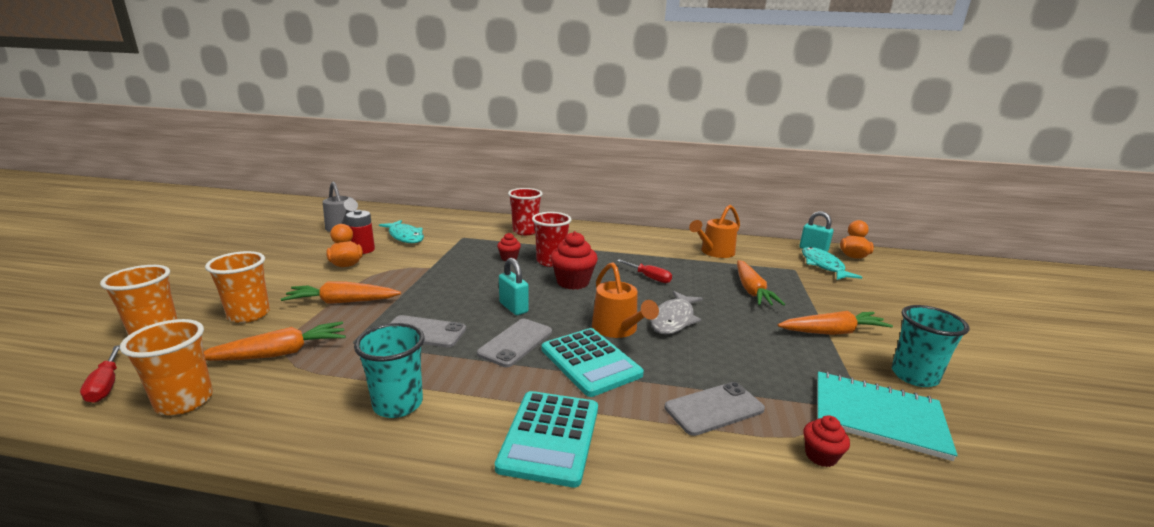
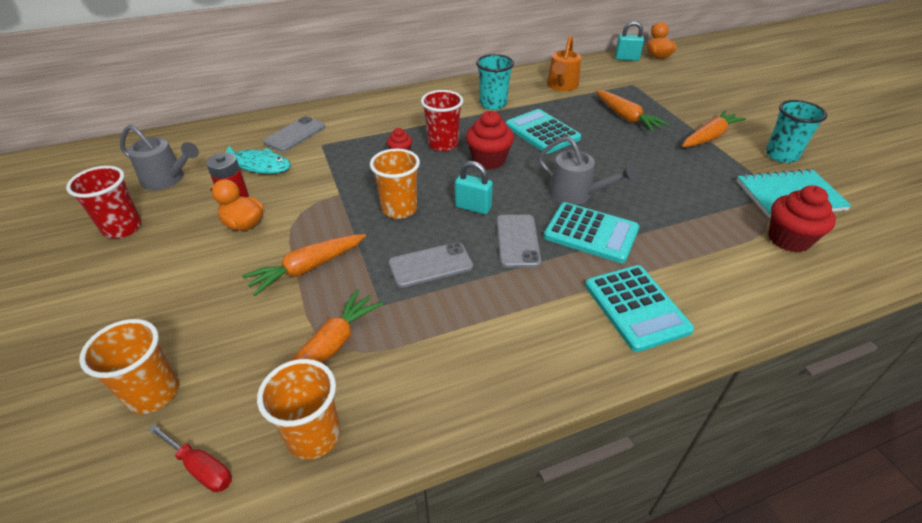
camera: 30 degrees left, 20 degrees up
orange cup [205,251,270,323] -> orange cup moved to [370,148,420,219]
turquoise cup [354,323,424,418] -> turquoise cup moved to [476,54,514,110]
red cup [508,188,542,235] -> red cup moved to [66,166,141,238]
orange watering can [592,262,659,338] -> grey watering can [538,136,637,205]
red screwdriver [617,259,672,283] -> turquoise calculator [506,109,581,154]
grey fish [650,291,703,334] -> none
grey phone [665,382,765,436] -> grey phone moved to [263,116,325,152]
turquoise fish [802,247,862,280] -> none
red cupcake [803,415,850,467] -> red cupcake [769,185,836,253], size x1.83

